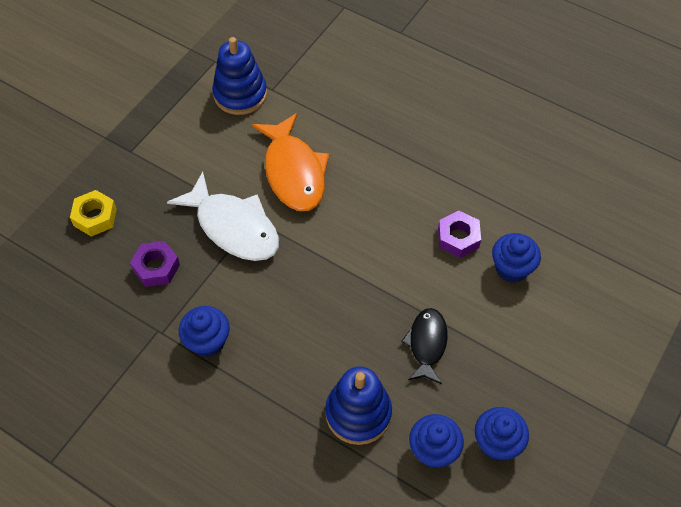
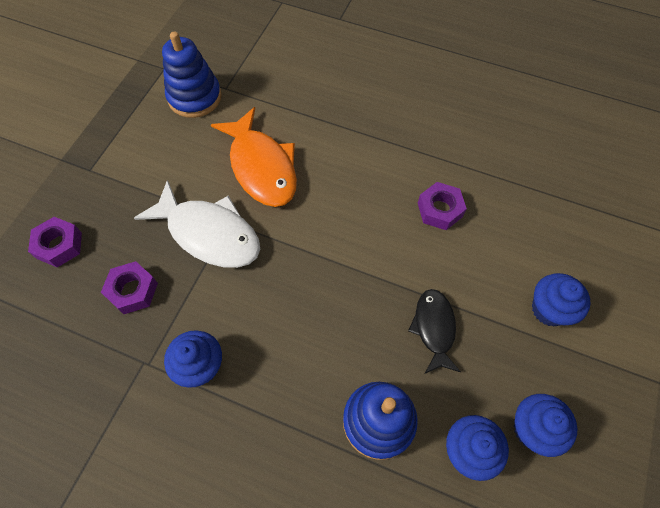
camera: 10 degrees left, 5 degrees up
yellow nut [70,190,117,237] -> purple nut [28,217,82,267]
blue cupcake [492,233,541,283] -> blue cupcake moved to [532,273,590,327]

